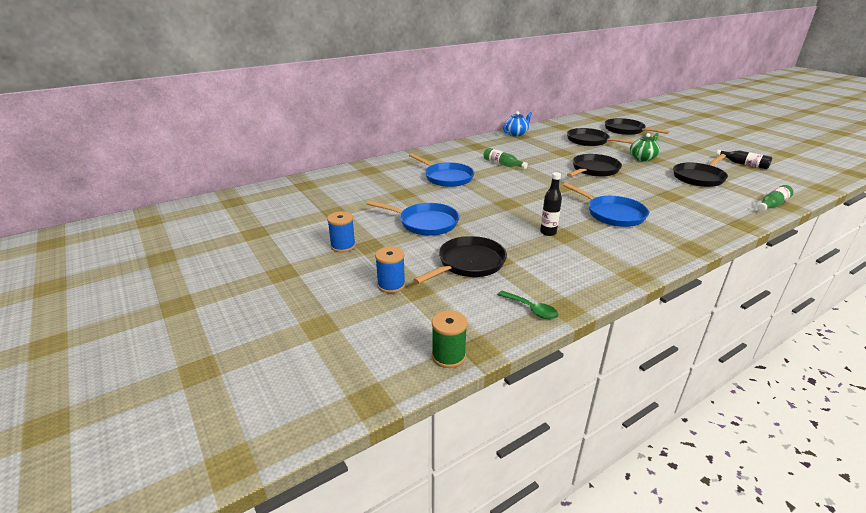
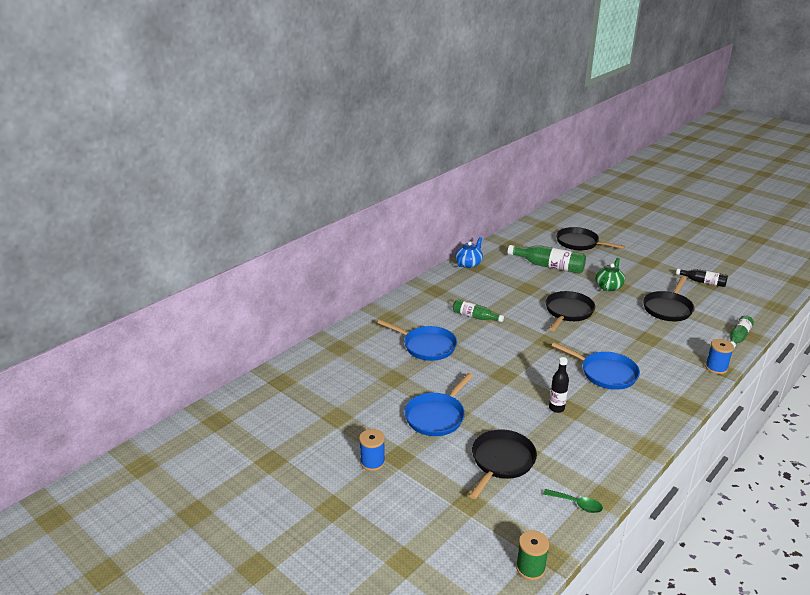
camera: 15 degrees left, 0 degrees up
blue pan [367,200,459,236] -> blue pan turned 120 degrees clockwise [404,373,474,436]
blue spool [375,246,406,293] -> blue spool moved to [705,339,734,374]
black pan [567,128,634,146] -> green bottle [508,245,586,274]

